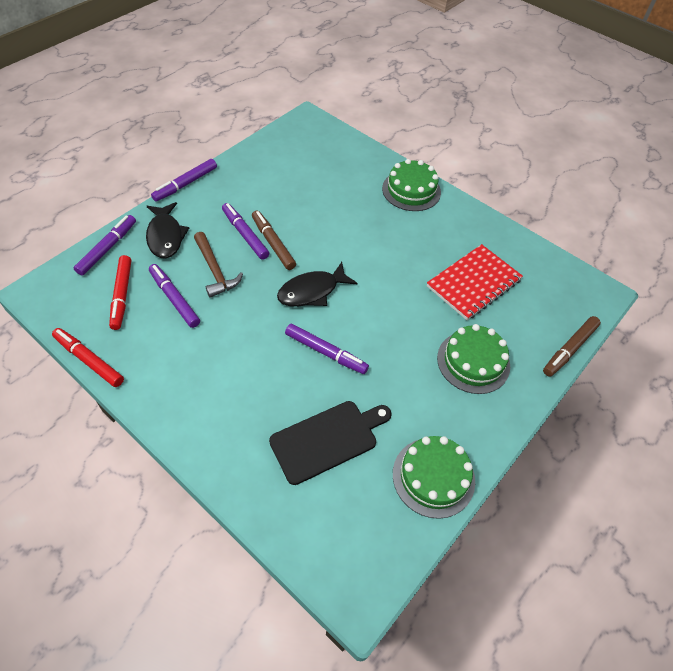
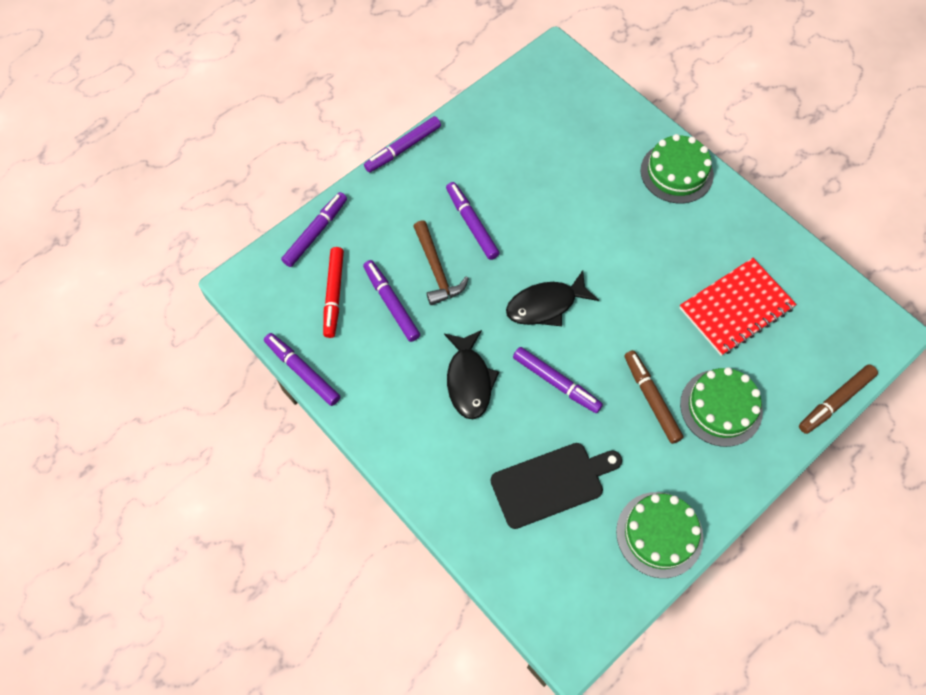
camera: 10 degrees right, 10 degrees up
red marker [52,328,124,387] -> purple marker [264,333,340,406]
black fish [146,202,189,258] -> black fish moved to [444,330,499,419]
brown marker [252,210,296,270] -> brown marker moved to [624,350,683,444]

